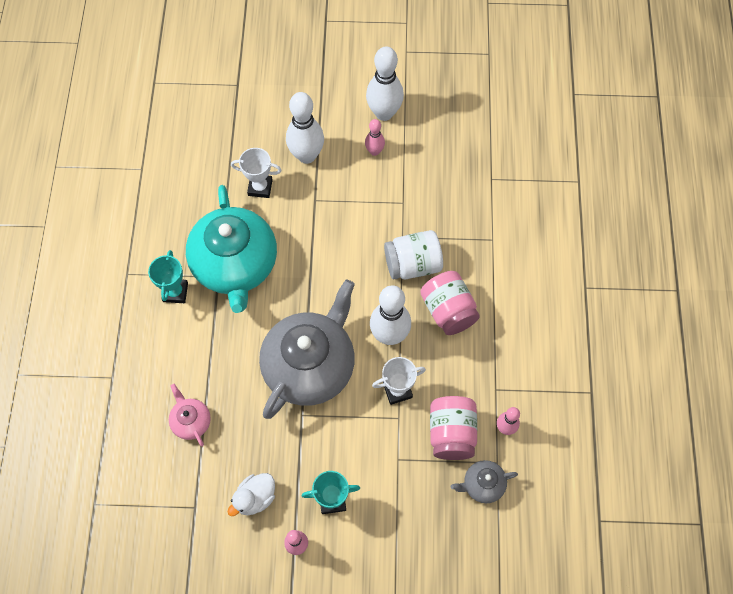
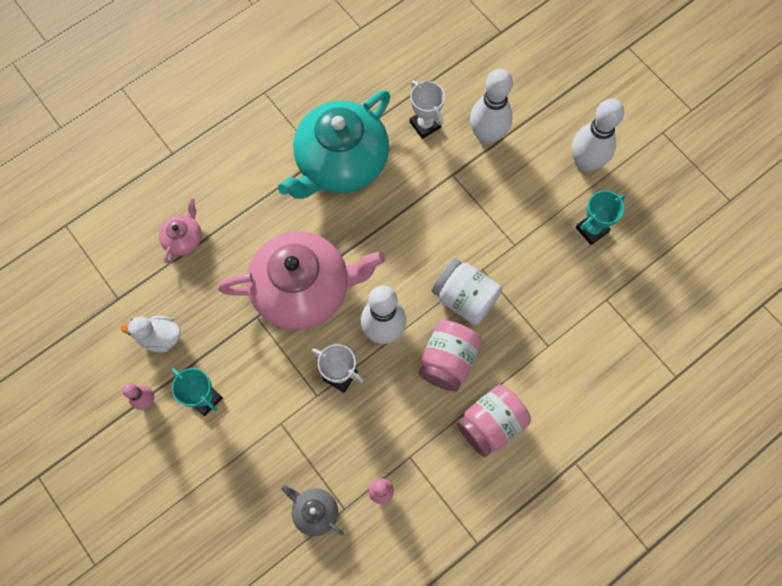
camera: 50 degrees right, 5 degrees up
turquoise trophy [148,250,188,303] -> turquoise trophy moved to [576,190,626,245]
grey teapot [259,279,355,419] -> pink teapot [218,231,386,330]
pink bowling pin [365,119,385,156] -> none
pink jar [430,396,477,460] -> pink jar moved to [457,385,531,457]

